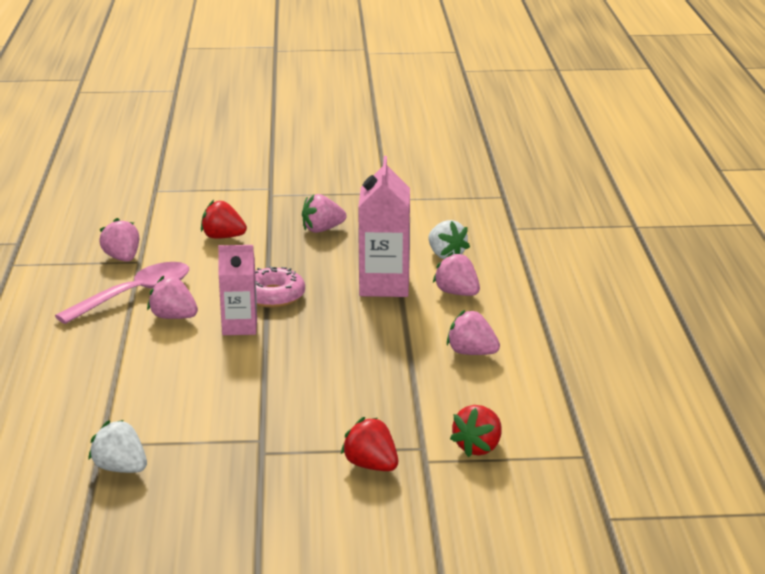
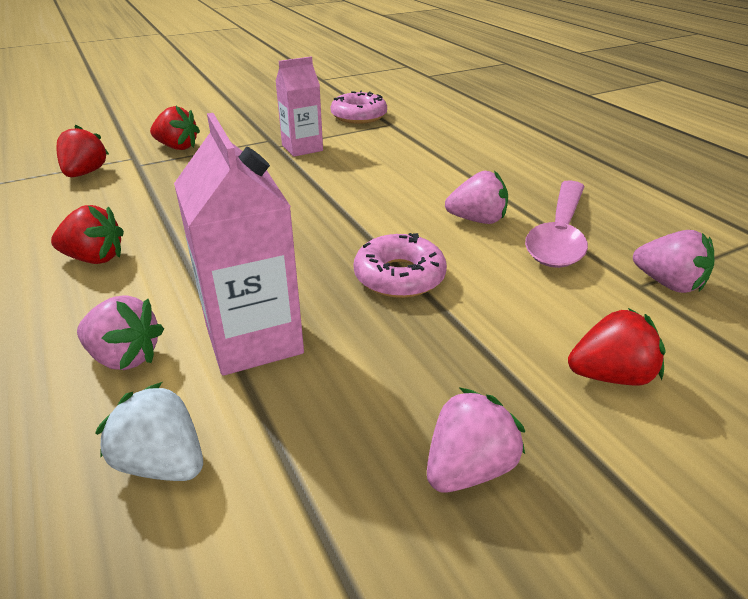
camera: 155 degrees right, 10 degrees up
white strawberry [88,420,147,473] -> pink donut [331,91,387,124]
pink carton [218,245,257,335] -> pink carton moved to [275,57,323,157]
pink strawberry [447,310,500,355] -> red strawberry [51,205,124,264]

